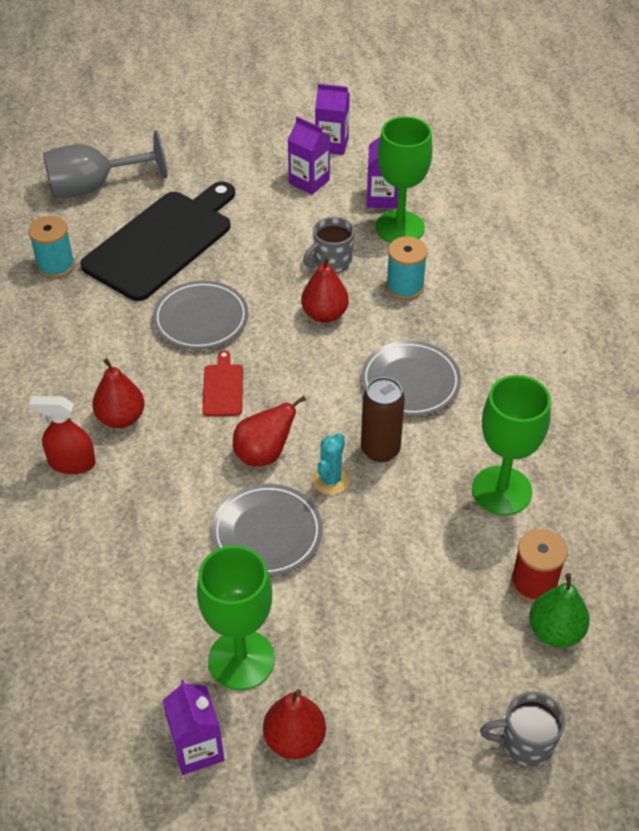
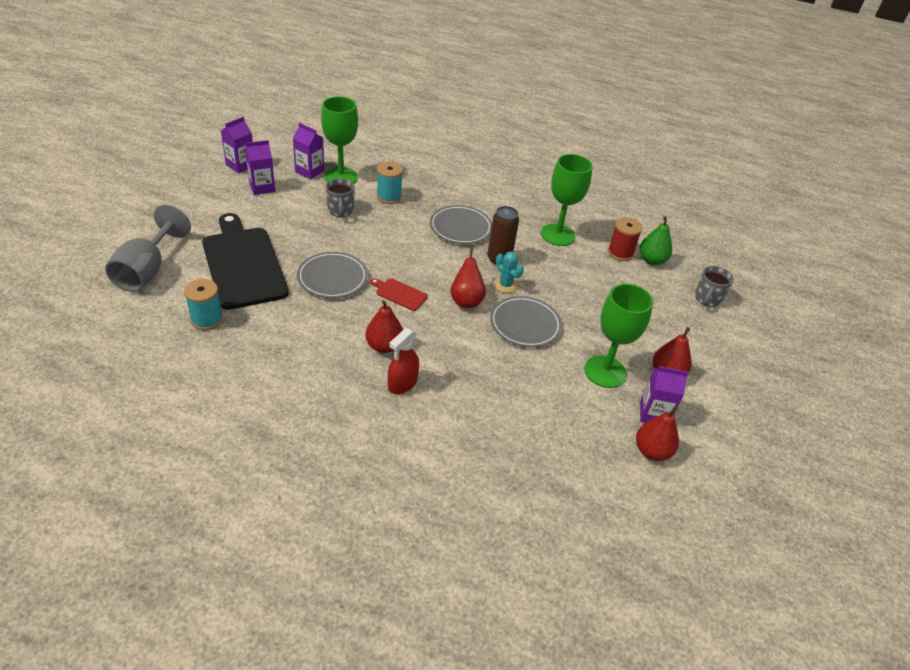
camera: 65 degrees left, 5 degrees down
red pear [301,256,349,323] -> red pear moved to [636,406,679,461]

